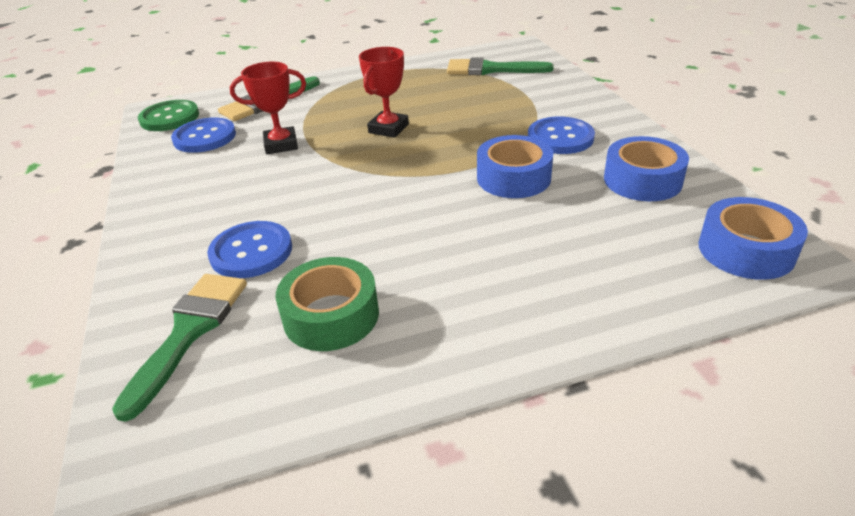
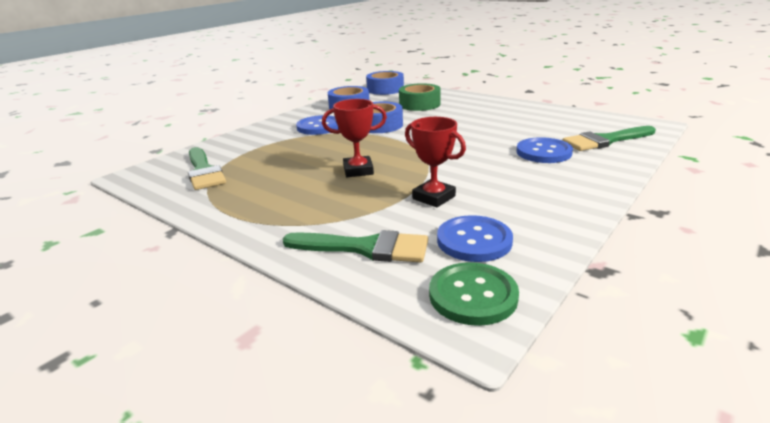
camera: 125 degrees left, 10 degrees down
green tape [275,257,379,351] -> green tape moved to [399,83,441,111]

